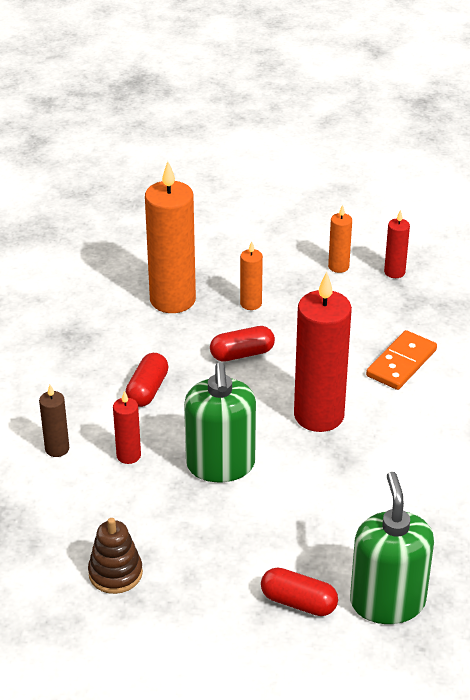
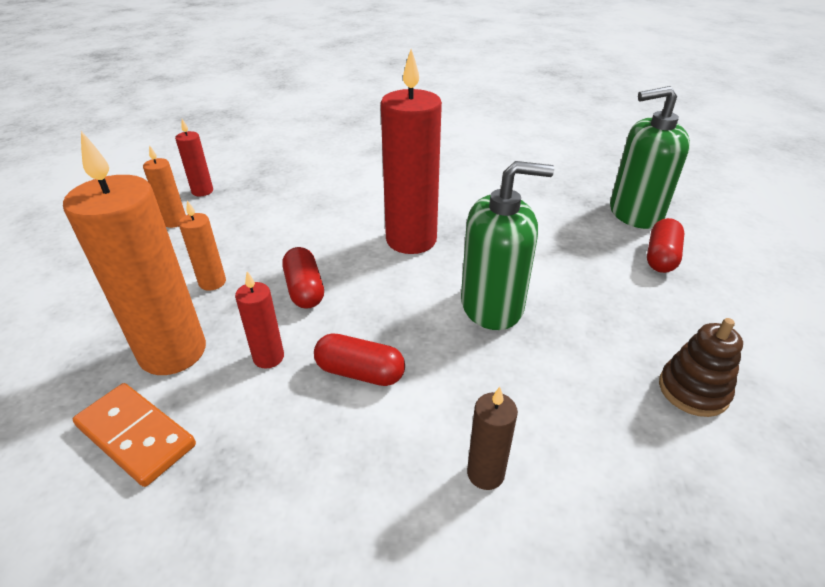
camera: 90 degrees left, 0 degrees up
red candle [113,391,141,464] -> red candle moved to [235,271,284,369]
orange domino [366,330,437,390] -> orange domino moved to [73,383,196,487]

